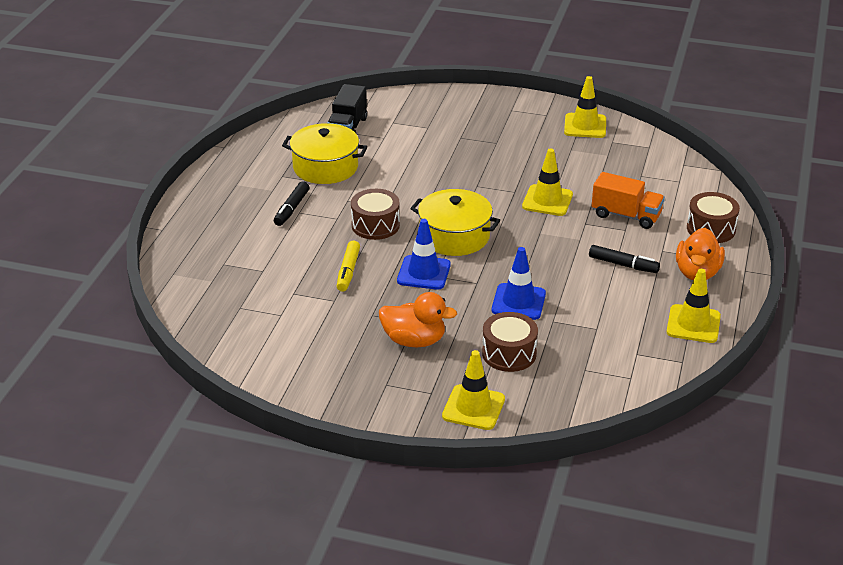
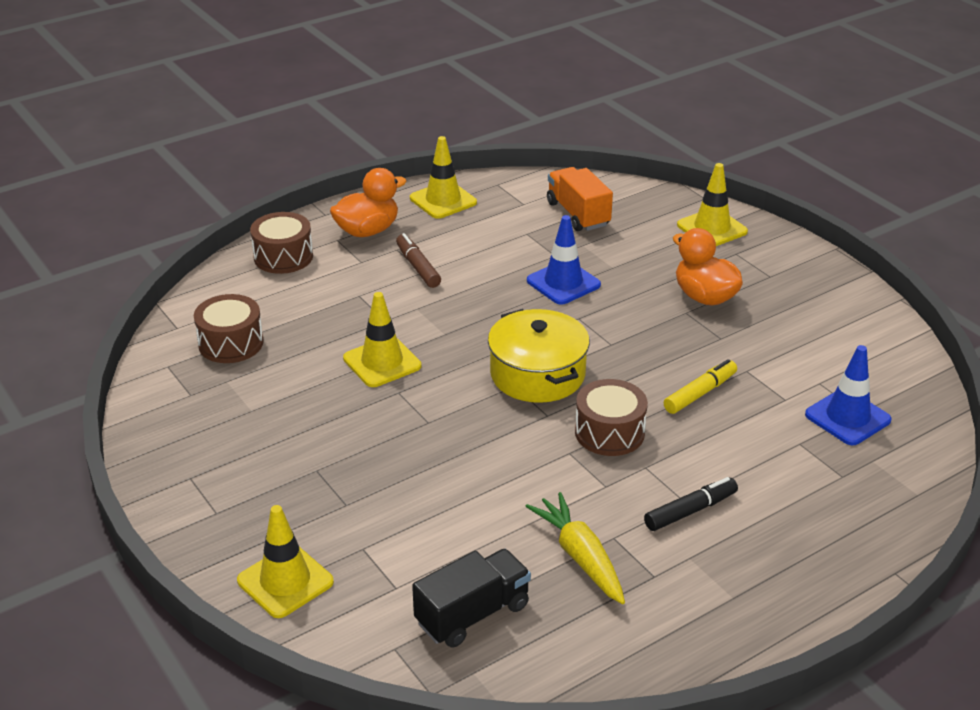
camera: 140 degrees left, 0 degrees up
yellow pot [282,123,367,184] -> yellow carrot [525,492,625,604]
blue traffic cone [397,219,451,290] -> blue traffic cone moved to [805,345,891,445]
brown drum [482,312,538,372] -> brown drum moved to [194,294,264,363]
yellow traffic cone [564,76,606,138] -> yellow traffic cone moved to [237,505,334,618]
black marker [589,245,660,273] -> brown marker [396,233,441,288]
orange truck [592,172,665,229] -> orange truck moved to [547,167,613,231]

